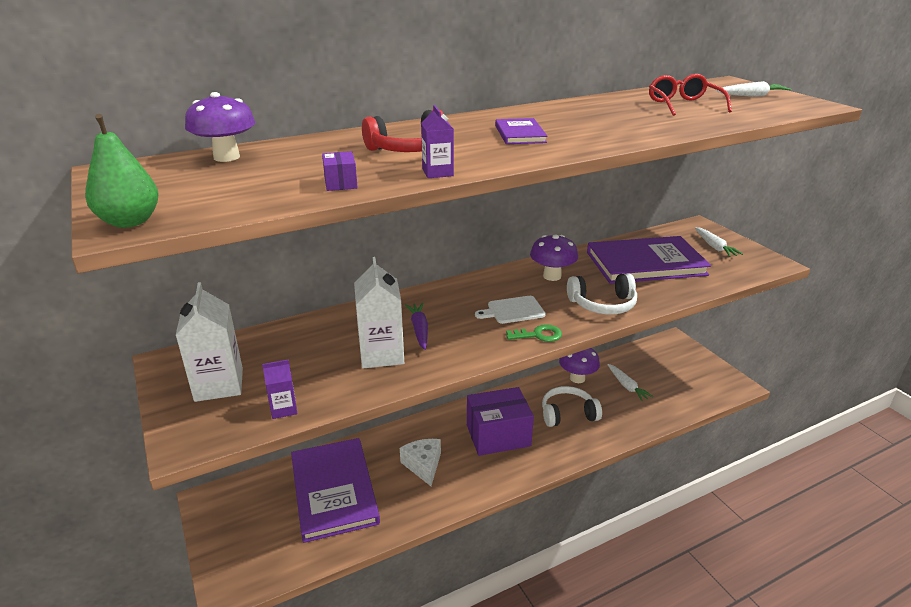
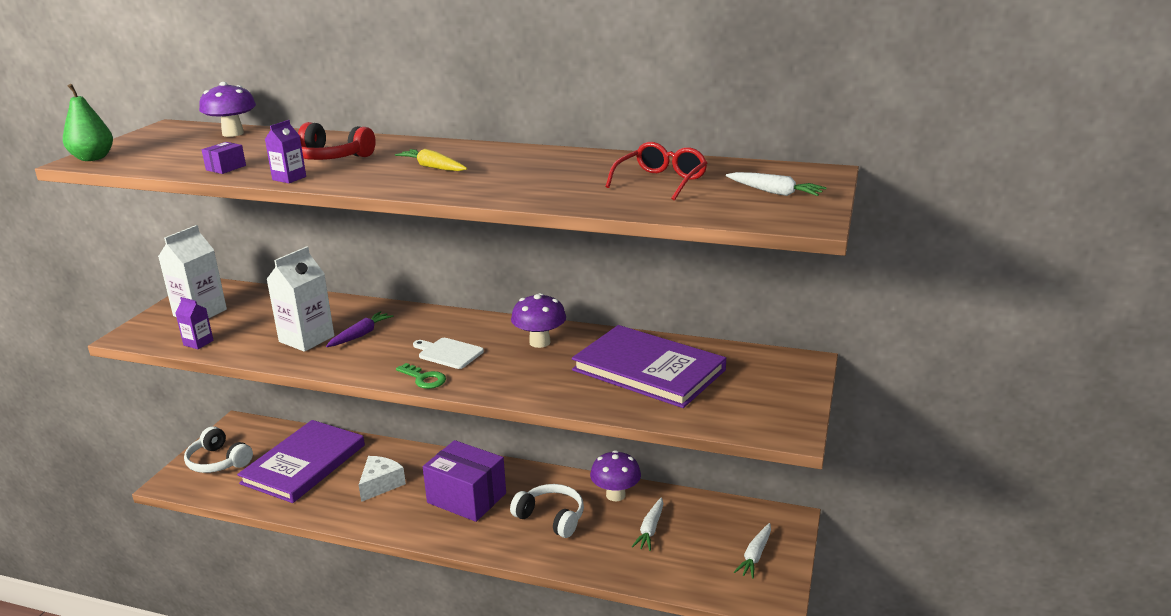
camera: 45 degrees right, 5 degrees down
purple book [495,118,547,144] -> yellow carrot [395,149,467,171]
white headphones [567,273,637,314] -> white headphones moved to [184,426,253,473]
white carrot [695,227,743,257] -> white carrot moved to [734,523,771,579]

